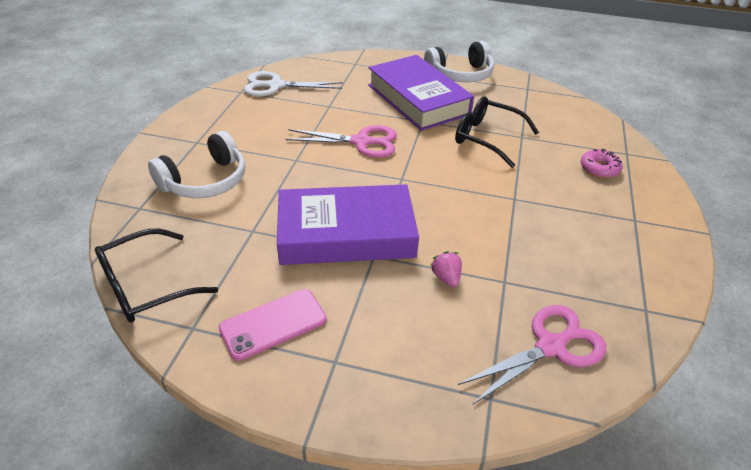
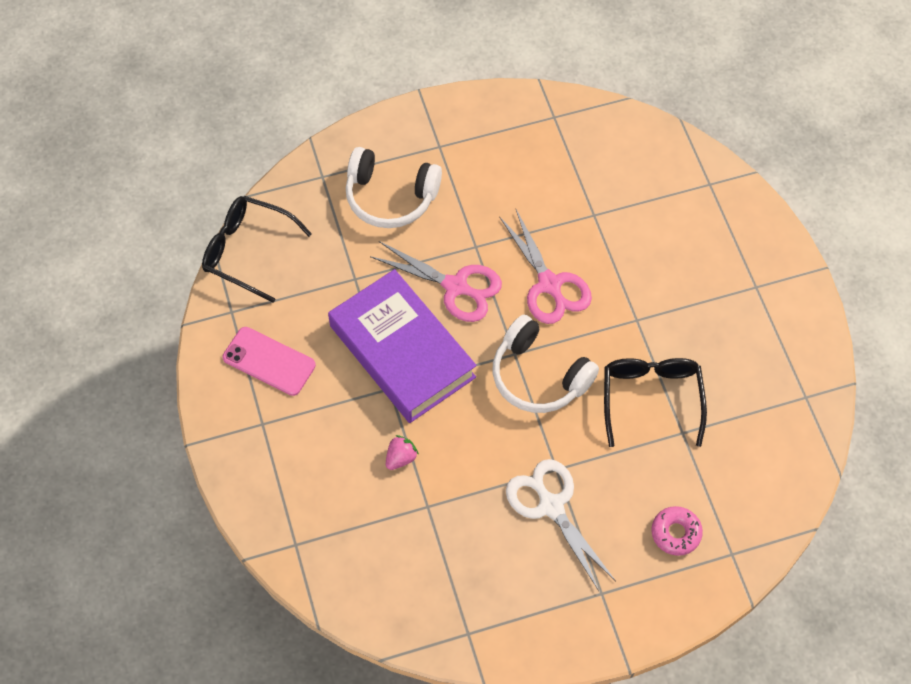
camera: 60 degrees right, 20 degrees up
white scissors [244,71,343,97] -> white scissors moved to [506,459,616,591]
purple book [368,55,474,131] -> none
white headphones [424,41,494,82] -> white headphones moved to [493,315,599,413]
pink scissors [458,305,606,404] -> pink scissors moved to [370,241,502,322]

